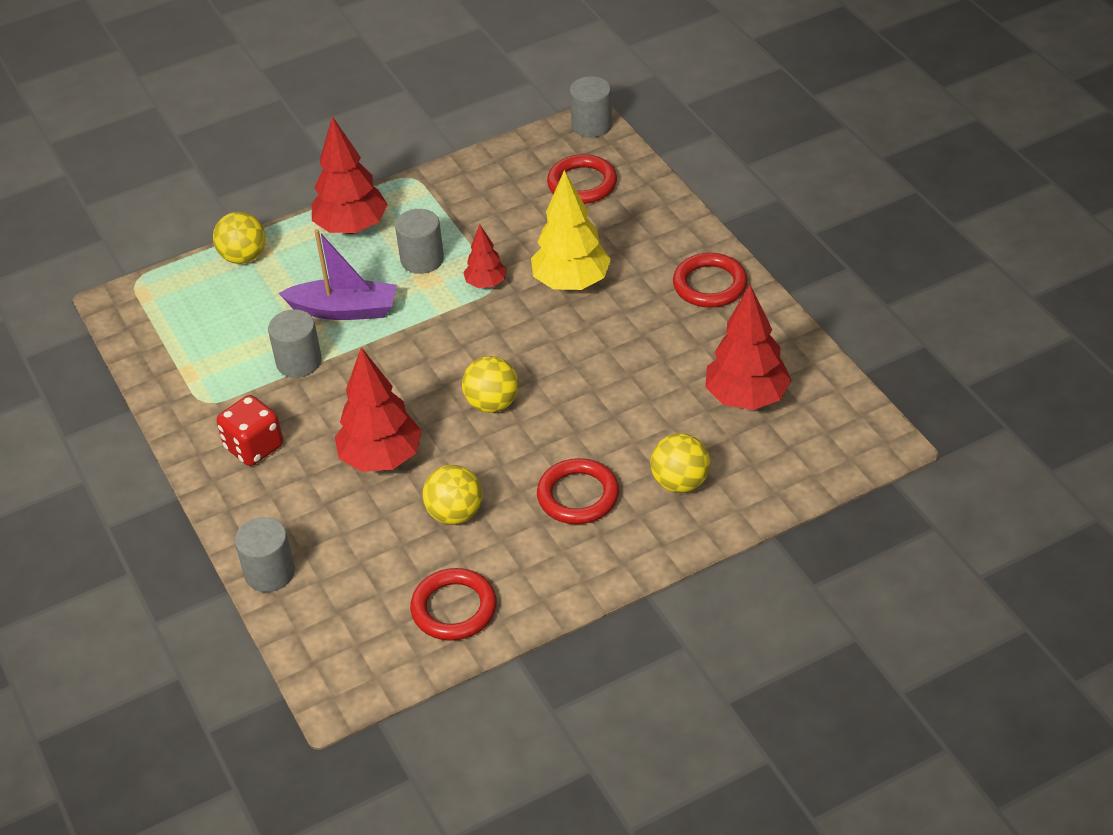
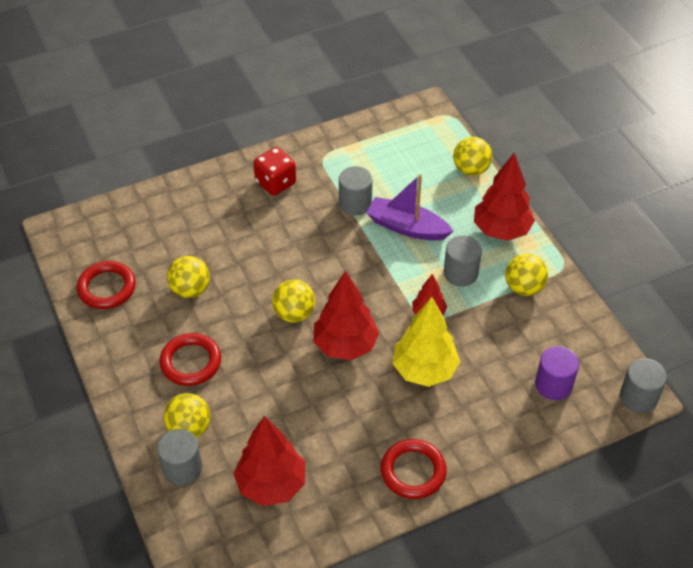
camera: 90 degrees right, 5 degrees up
grey cylinder [235,517,295,592] -> grey cylinder moved to [157,429,202,486]
purple boat [279,229,397,320] -> purple boat turned 105 degrees clockwise [366,174,454,240]
red tree [335,347,422,472] -> red tree moved to [314,271,379,360]
red ring [547,154,617,204] -> purple cylinder [535,346,579,400]
none -> yellow ball [505,254,548,296]

